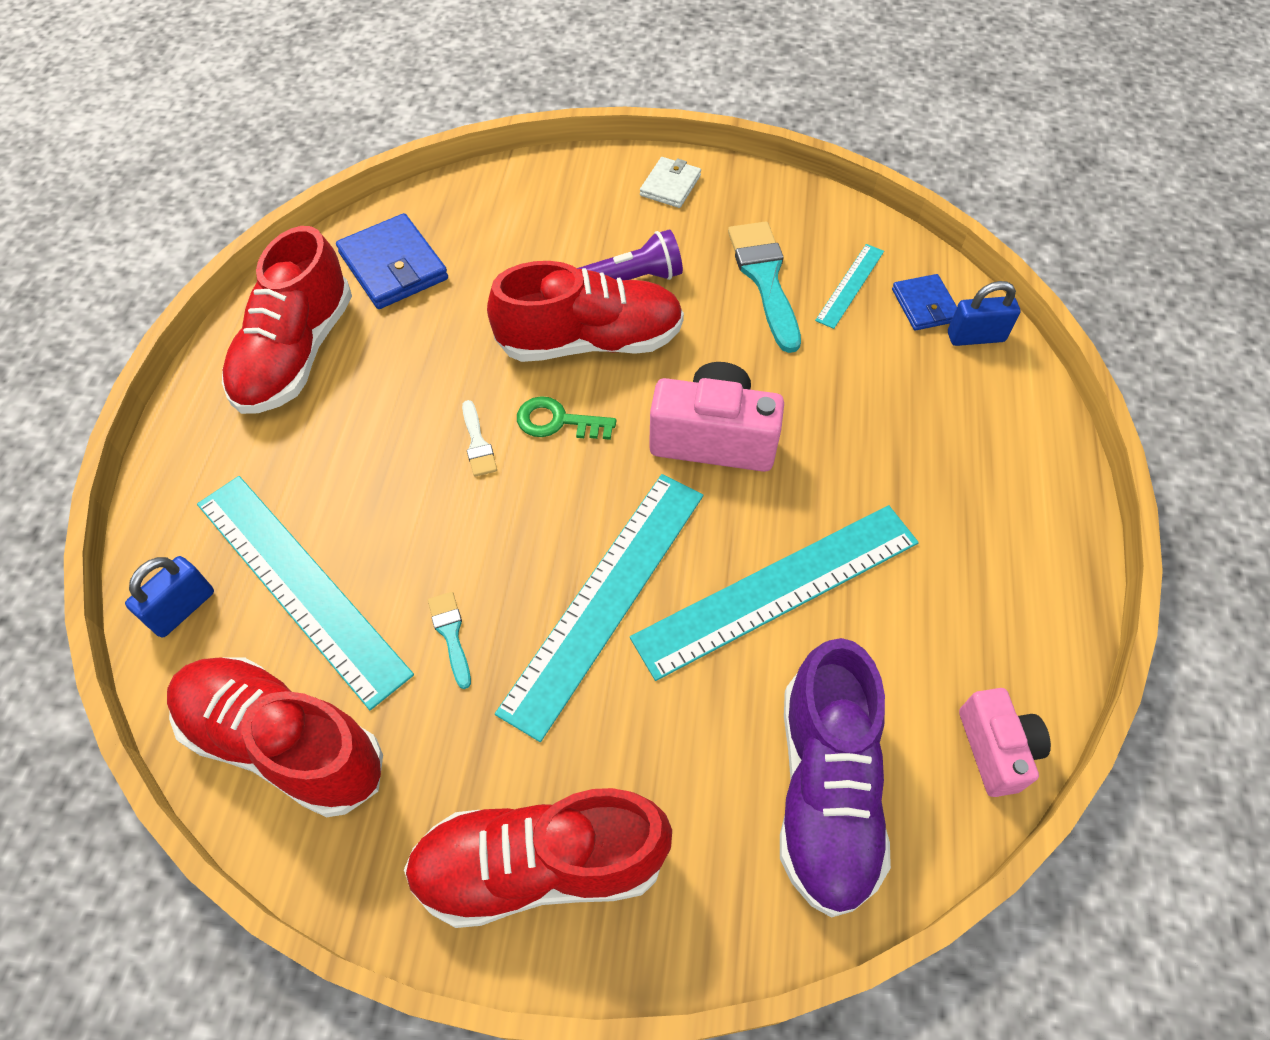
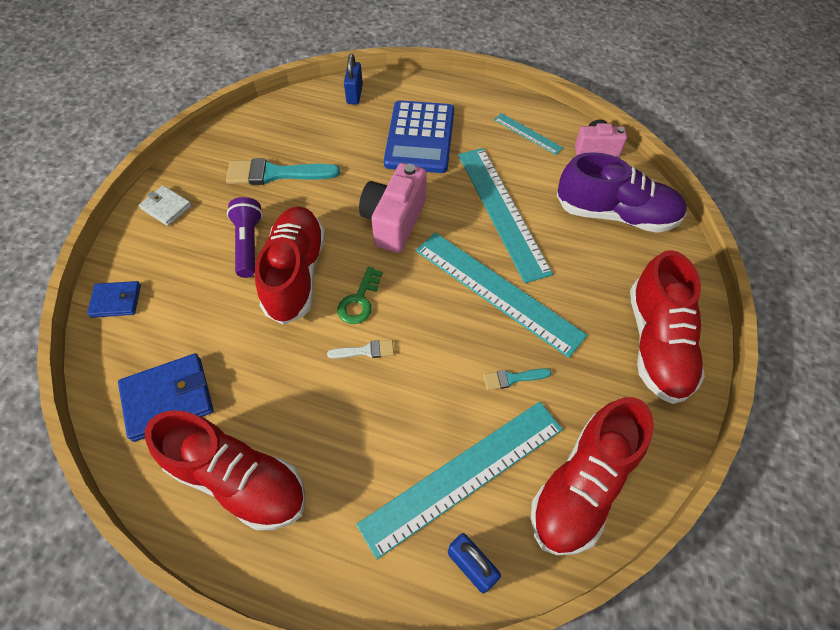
camera: 80 degrees left, 0 degrees up
turquoise ruler [815,244,884,329] -> turquoise ruler moved to [494,113,563,155]
blue wallet [892,274,957,330] -> blue wallet moved to [87,281,141,318]
none -> blue calculator [384,100,454,173]

